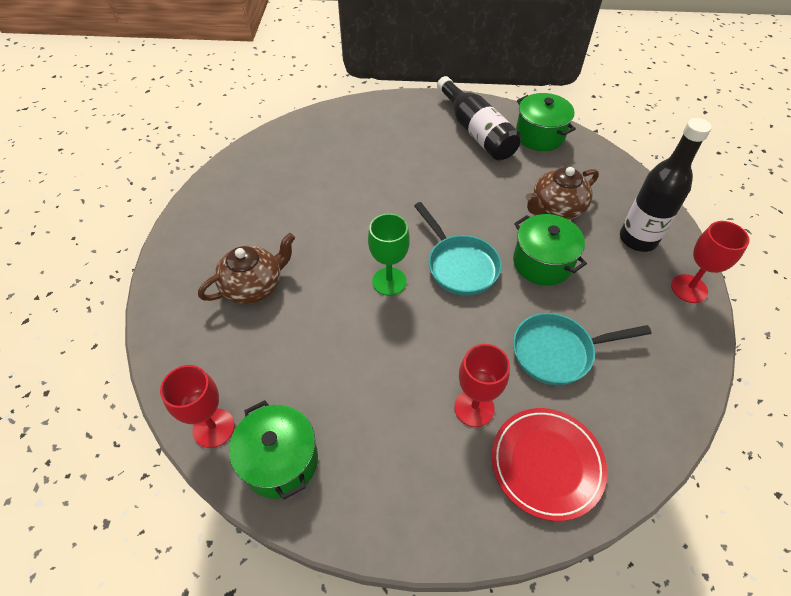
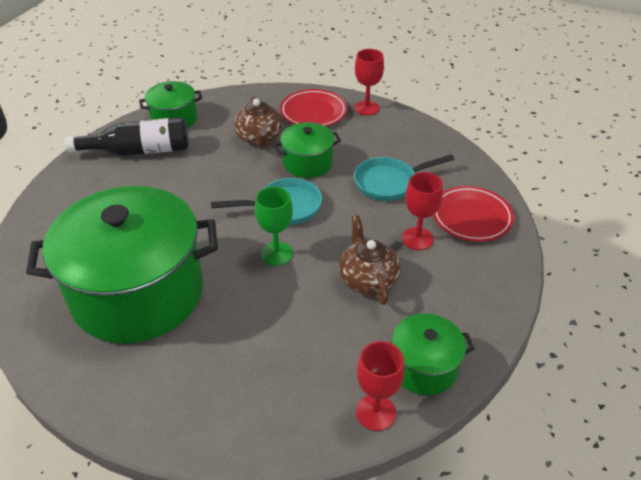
camera: 70 degrees left, 10 degrees down
brown teapot [198,233,295,304] -> brown teapot moved to [339,215,400,305]
turquoise pan [513,313,651,385] -> turquoise pan turned 60 degrees clockwise [354,154,455,201]
black bottle [620,118,712,252] -> red plate [280,89,347,127]
none -> green pot [26,186,218,344]

